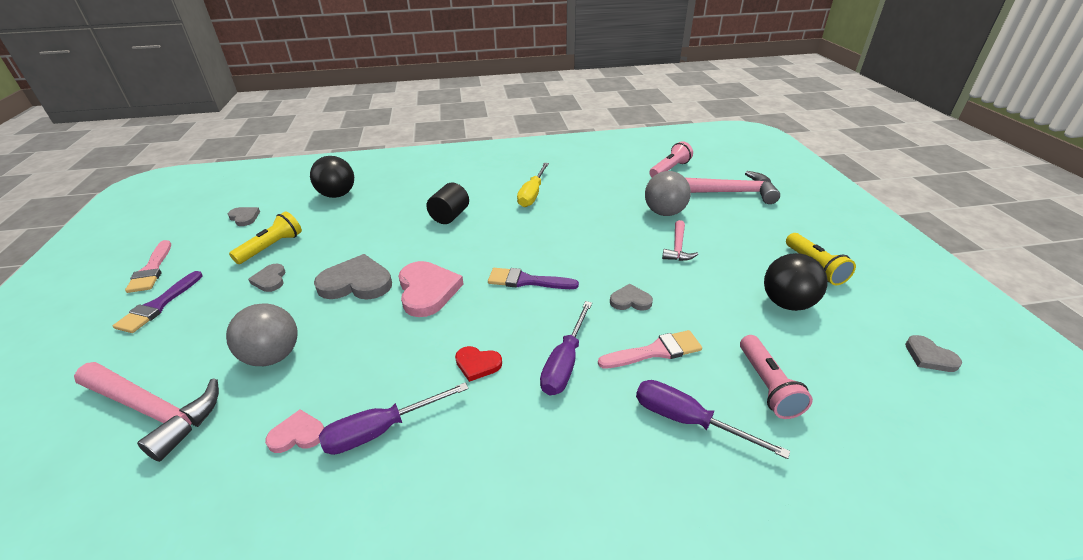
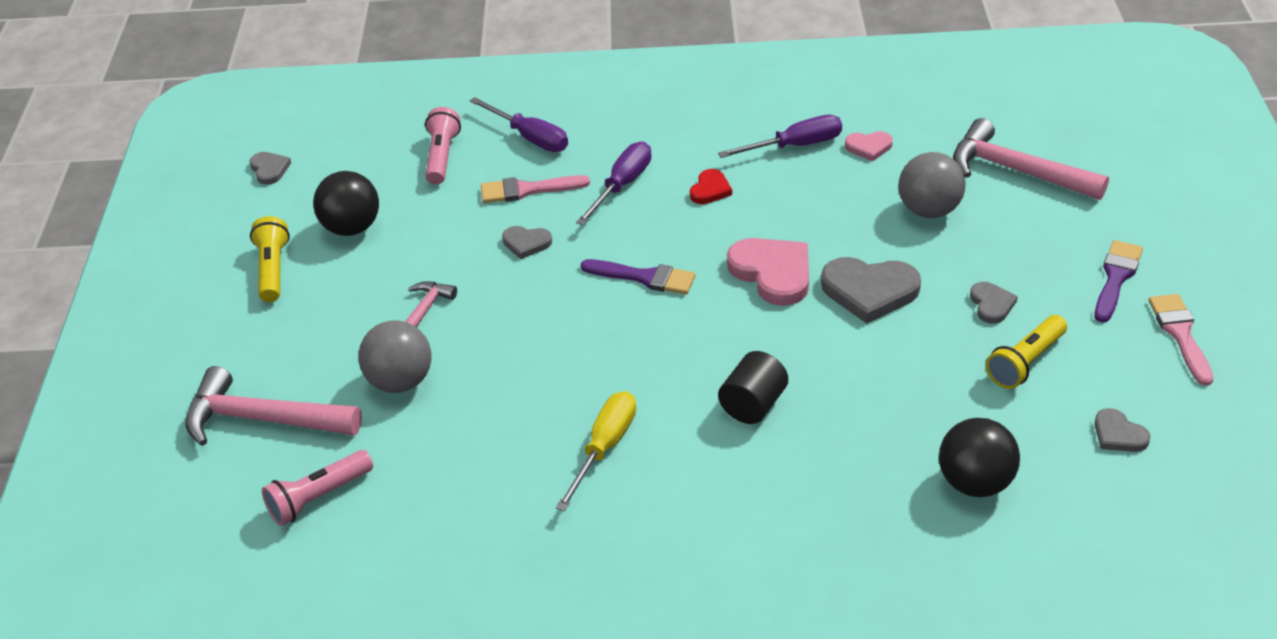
camera: 170 degrees left, 5 degrees up
pink heart [398,261,464,317] -> pink heart turned 150 degrees clockwise [727,238,809,306]
red heart [455,346,502,382] -> red heart turned 90 degrees clockwise [690,169,732,204]

